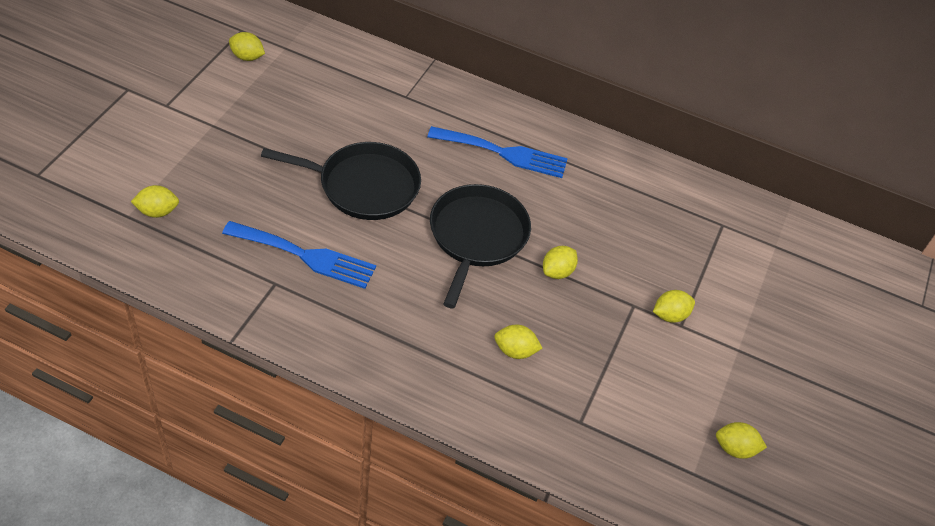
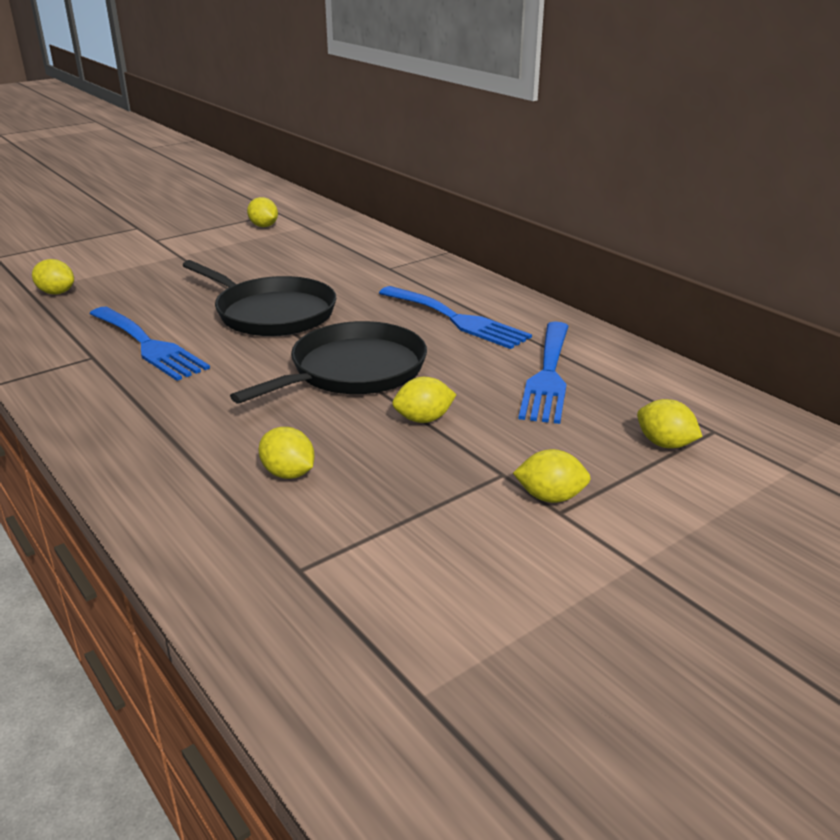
camera: 35 degrees right, 20 degrees down
yellow lemon [716,422,767,459] -> yellow lemon moved to [637,399,702,448]
none -> blue fork [518,322,569,424]

